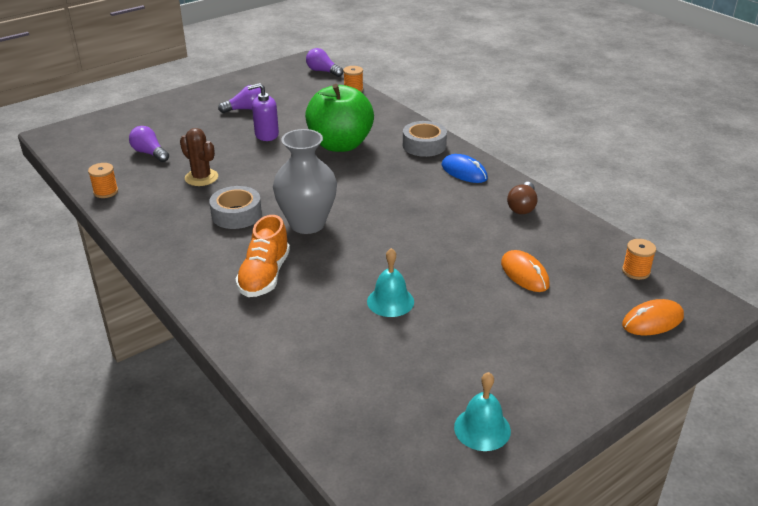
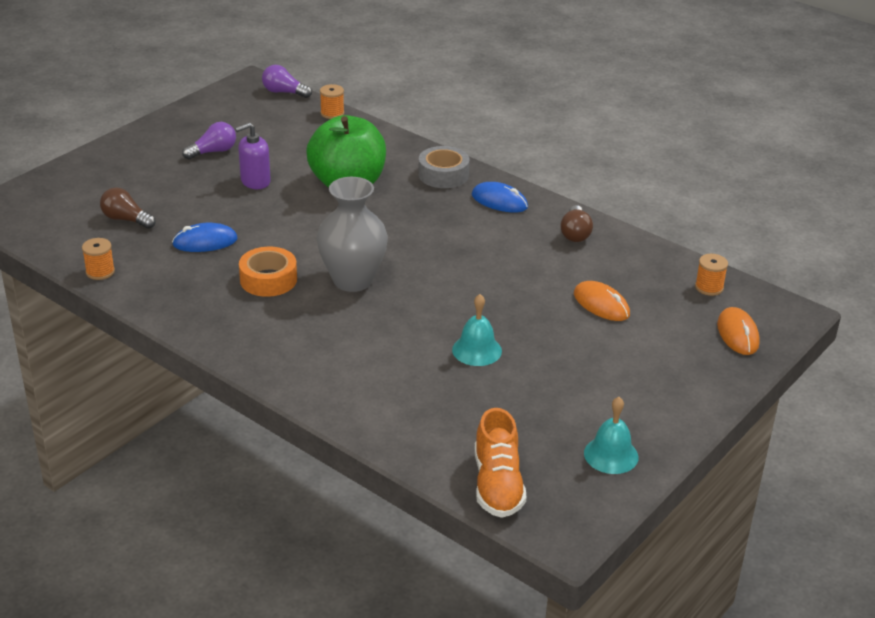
camera: 15 degrees left, 0 degrees up
purple light bulb [129,126,169,162] -> brown light bulb [100,187,156,229]
brown cactus [180,128,218,186] -> blue mouse [172,223,238,252]
grey tape [209,186,262,229] -> orange tape [239,247,297,297]
orange shoe [235,215,290,297] -> orange shoe moved to [475,408,526,518]
orange mouse [622,299,684,335] -> orange mouse turned 60 degrees counterclockwise [717,307,760,355]

